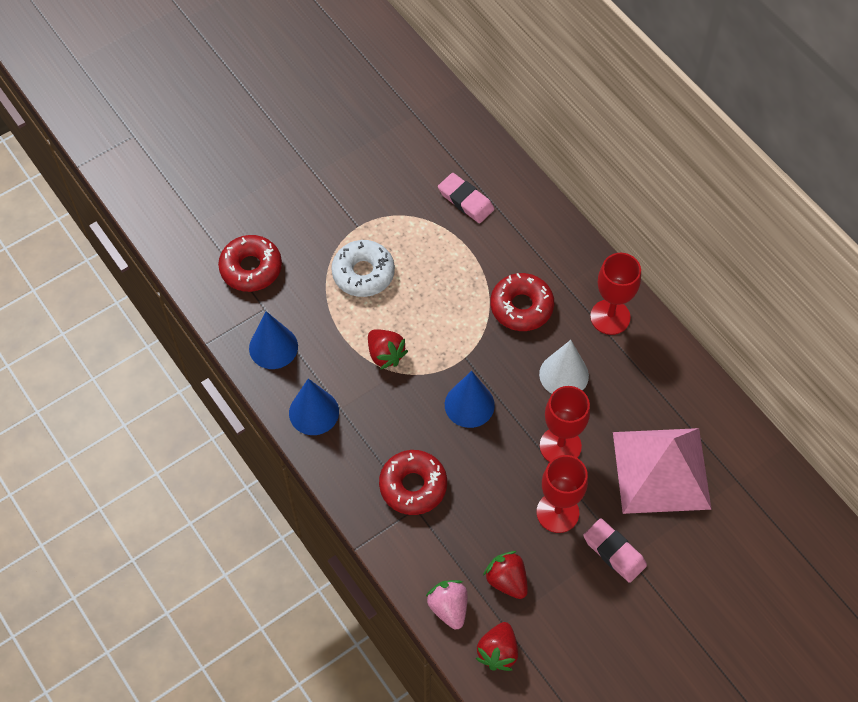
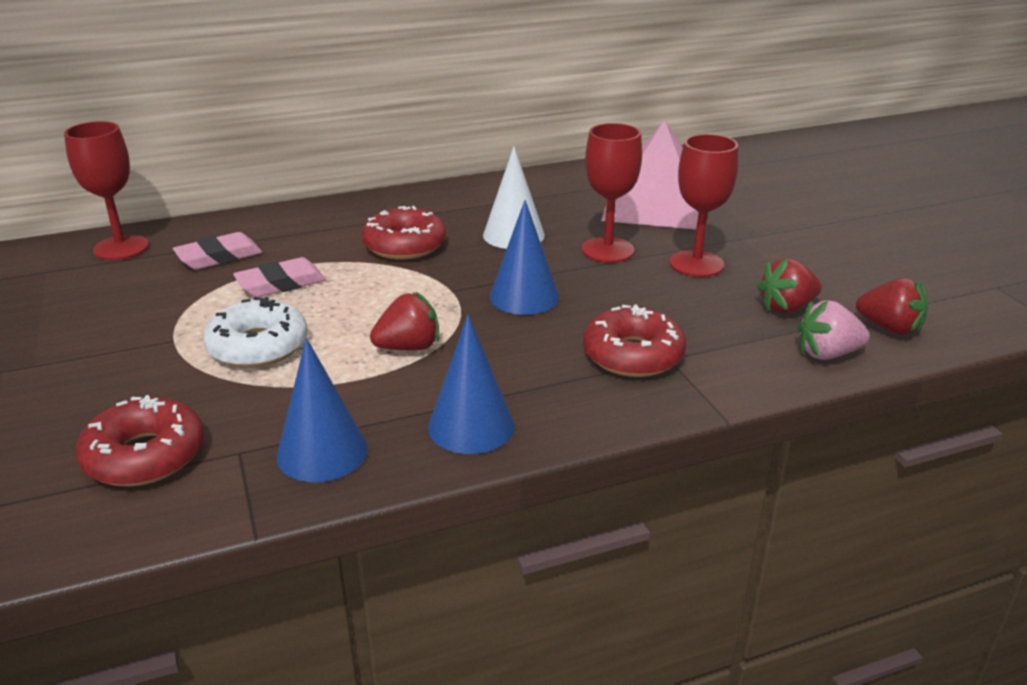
camera: 75 degrees left, 30 degrees down
pink eraser [583,518,647,583] -> pink eraser moved to [233,257,326,297]
red goblet [590,253,641,335] -> red goblet moved to [64,121,149,260]

